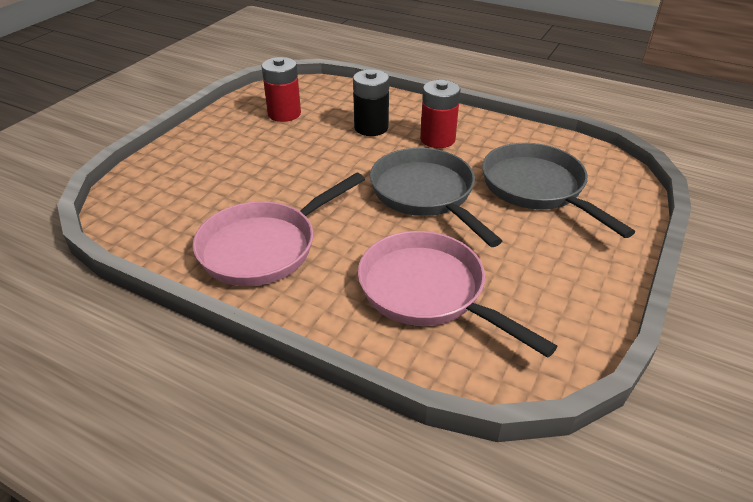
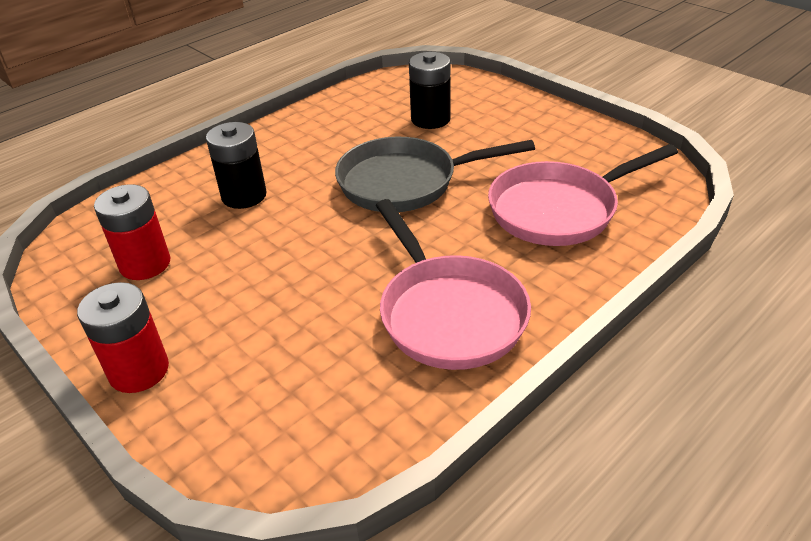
camera: 70 degrees left, 0 degrees up
red battery [420,80,460,148] -> red battery moved to [77,282,169,393]
grey pan [482,143,635,238] -> black battery [409,52,451,129]

